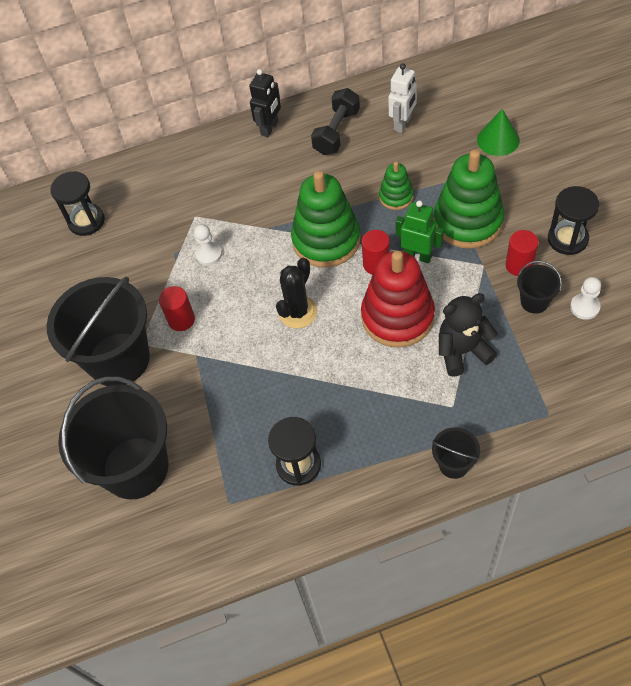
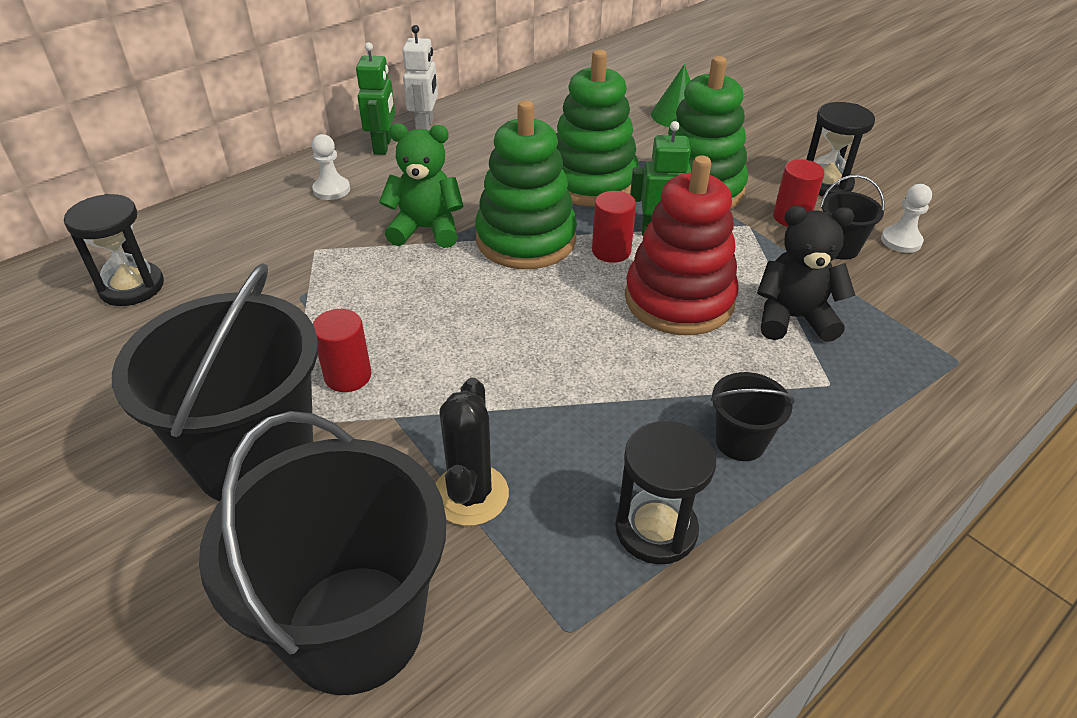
camera: 30 degrees left, 15 degrees down
white pawn [194,224,222,265] -> white pawn moved to [312,134,350,200]
black robot [249,69,281,137] -> green robot [356,42,395,155]
black cactus [276,257,317,328] -> black cactus moved to [435,377,509,526]
black dumbbell [311,88,360,155] -> none
green stacking toy [379,162,414,210] -> green stacking toy [556,50,639,206], size x1.95
white robot [388,63,417,133] -> white robot moved to [402,25,438,130]
black bucket [432,427,480,479] -> black bucket moved to [711,372,795,461]
black teddy bear [439,293,498,377] -> black teddy bear turned 45 degrees clockwise [757,206,855,342]
none -> green teddy bear [379,123,464,248]

